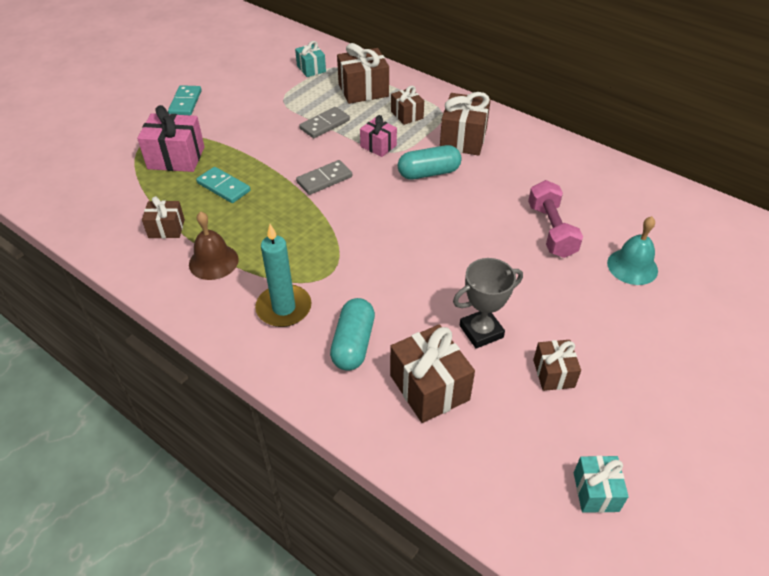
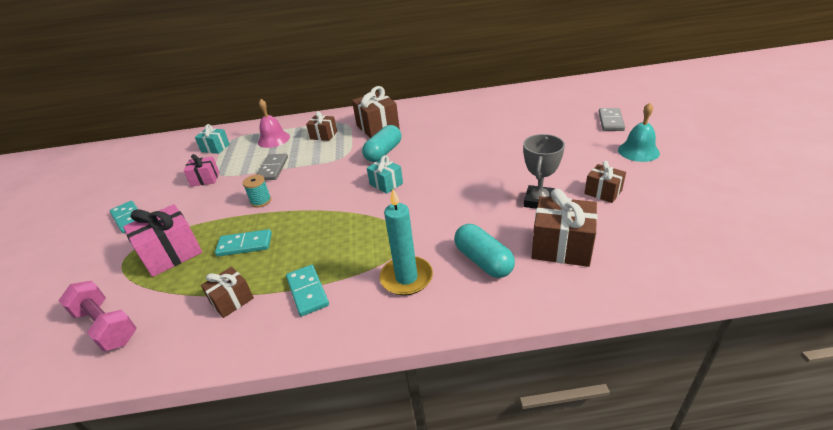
camera: 40 degrees left, 10 degrees down
brown bell [189,211,239,280] -> turquoise domino [286,265,329,316]
grey domino [296,160,352,195] -> grey domino moved to [599,108,625,131]
brown gift [337,43,389,104] -> pink bell [258,99,290,148]
pink gift [360,115,397,157] -> pink gift moved to [183,154,220,187]
pink dumbbell [528,180,583,258] -> pink dumbbell moved to [58,281,137,352]
turquoise gift [574,455,629,513] -> turquoise gift moved to [367,155,403,194]
turquoise bell [607,216,658,285] -> turquoise bell moved to [618,103,660,162]
none -> turquoise spool [243,175,271,207]

